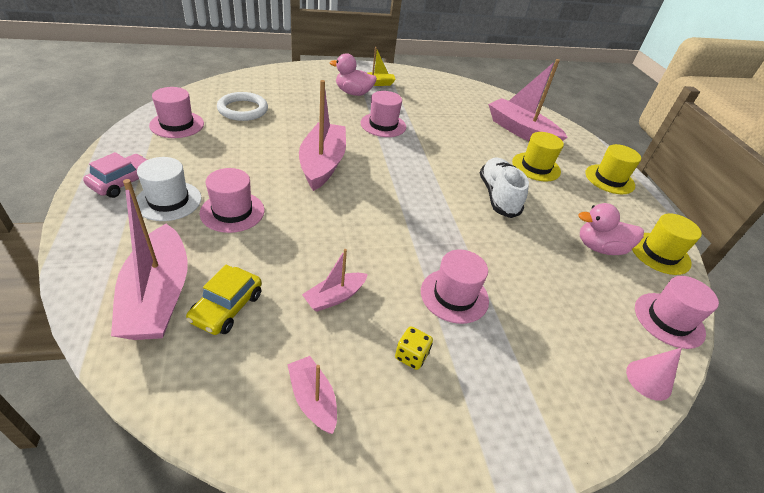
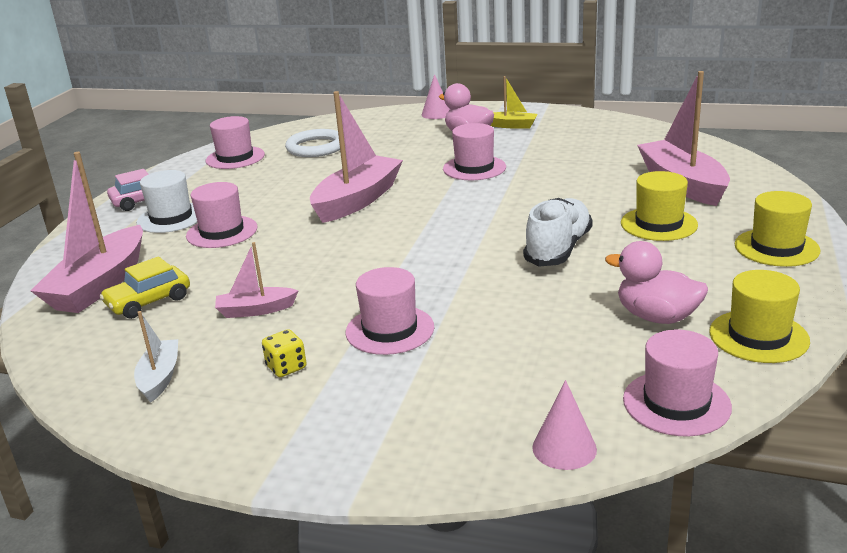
camera: 35 degrees right, 15 degrees down
pink boat [287,356,337,434] -> white boat [134,311,178,403]
none -> pink cone [422,74,450,119]

